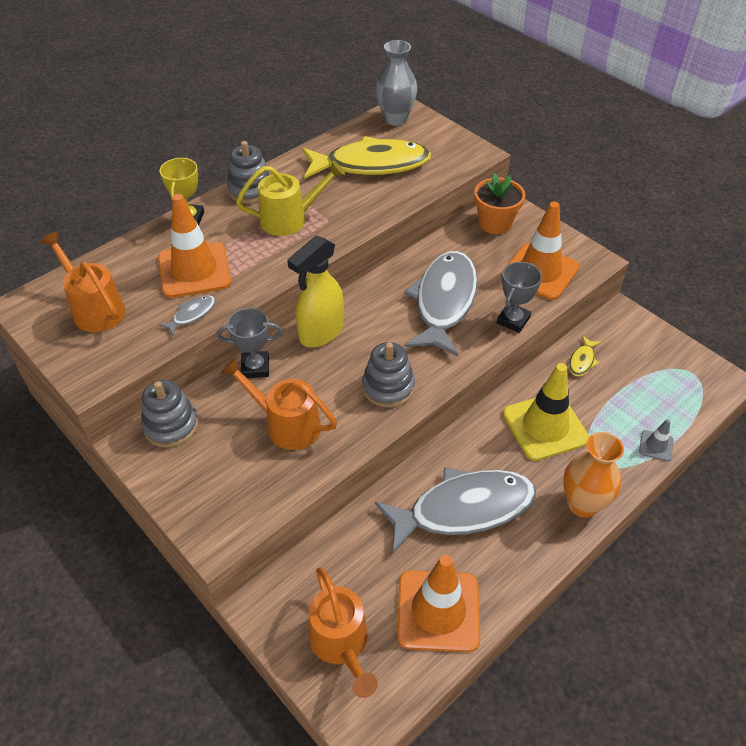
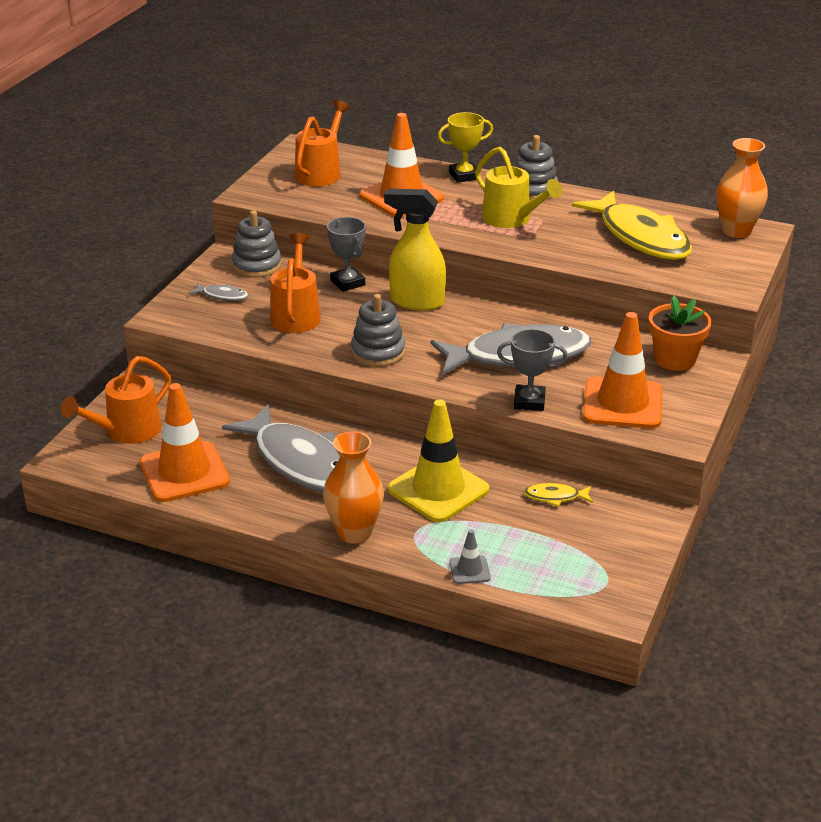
camera: 65 degrees right, 15 degrees down
grey fish [158,295,216,336] -> grey fish moved to [189,283,249,301]
grey vase [376,40,417,126] -> orange vase [716,138,768,238]

